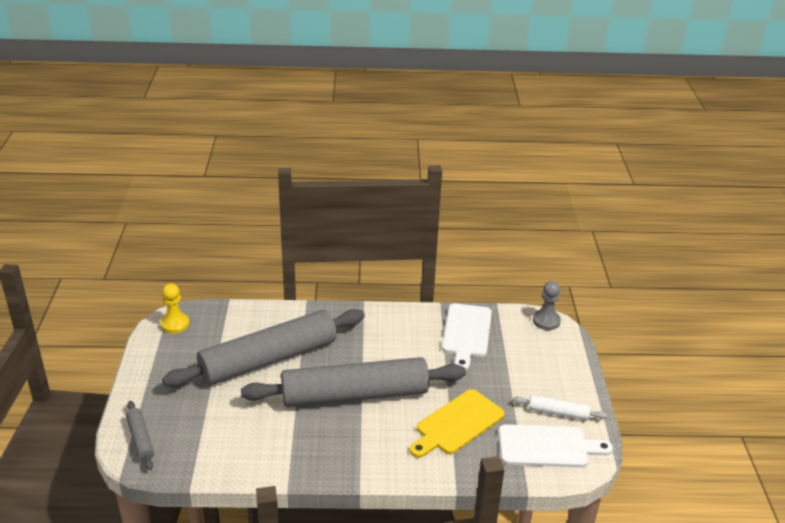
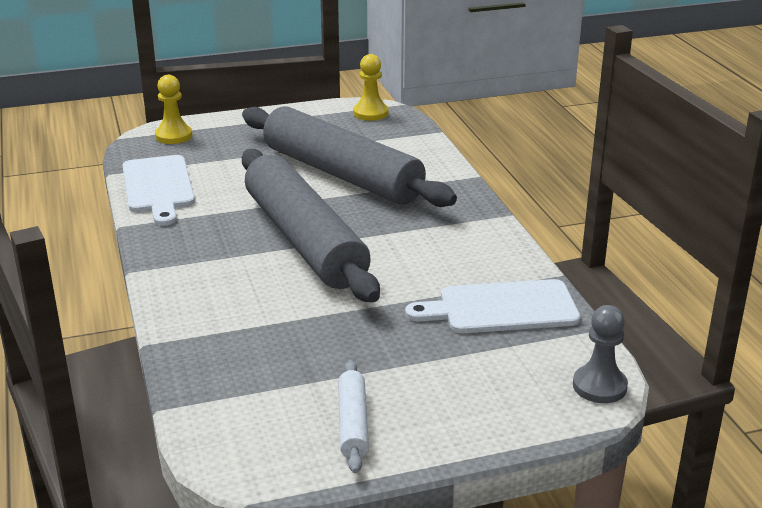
camera: 75 degrees right, 5 degrees down
grey rolling pin [126,401,154,470] -> yellow pawn [155,75,192,144]
yellow cutting board [410,389,505,458] -> none
white cutting board [499,424,613,467] -> white cutting board moved to [122,155,195,226]

